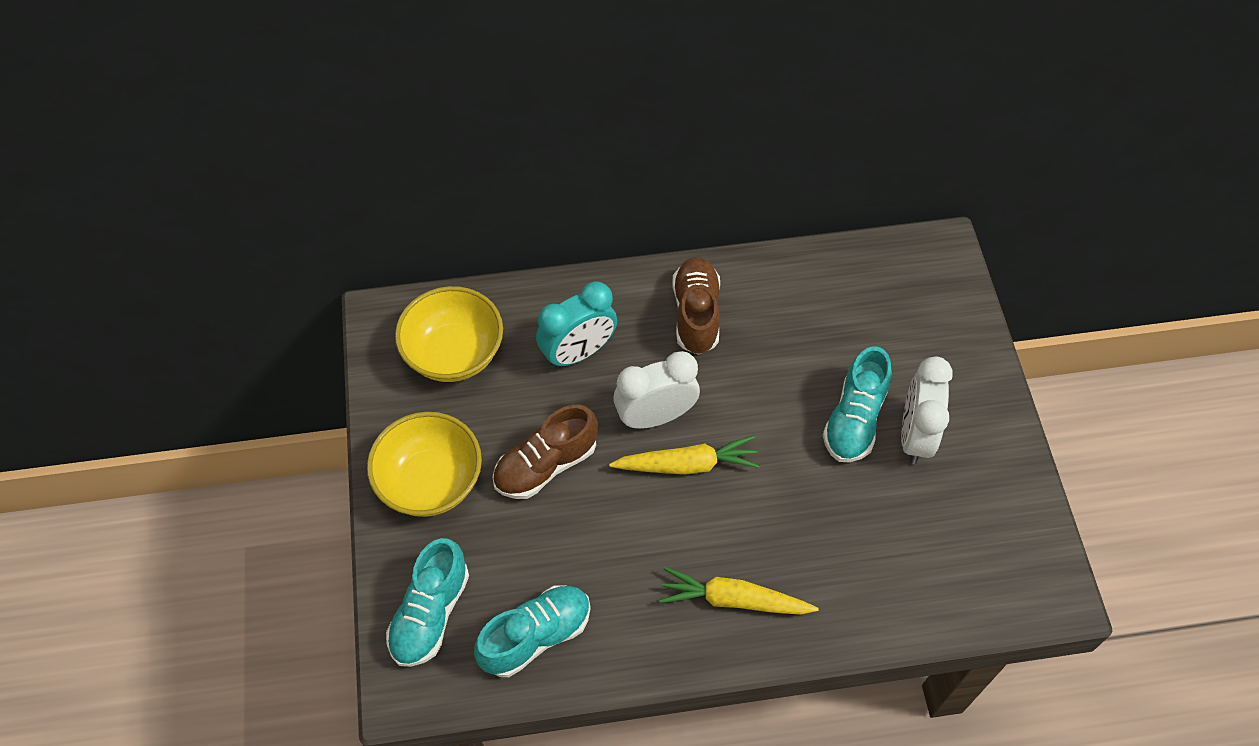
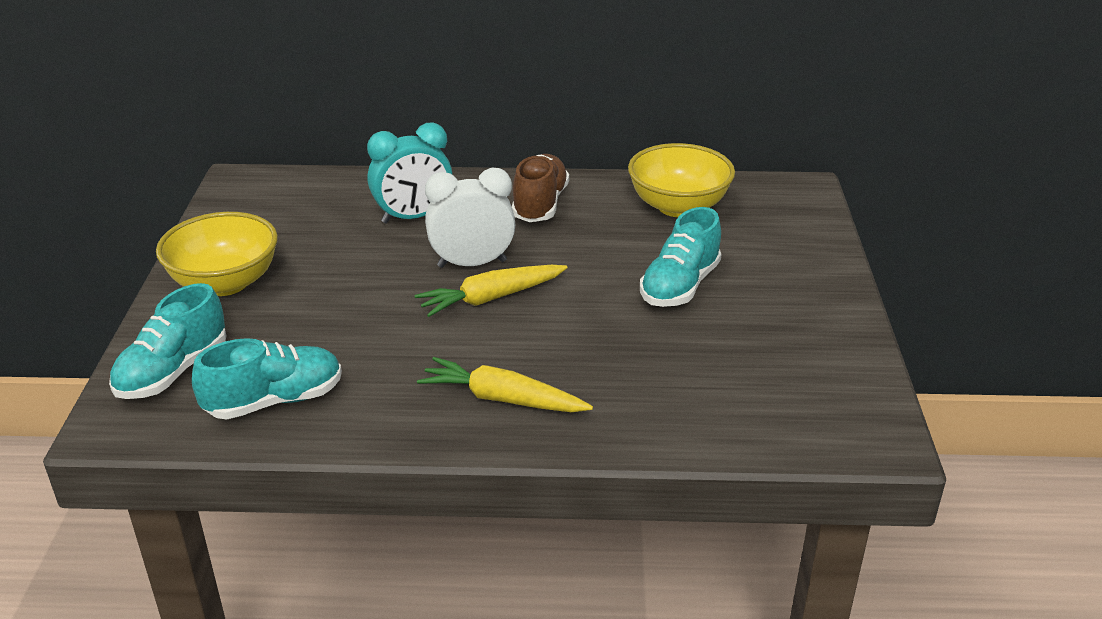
camera: 10 degrees right, 25 degrees down
yellow bowl [395,286,503,382] -> yellow bowl moved to [628,143,735,217]
brown shoe [492,405,598,499] -> none
yellow carrot [609,435,760,475] -> yellow carrot turned 150 degrees clockwise [414,265,568,317]
white clock [901,356,953,464] -> none

